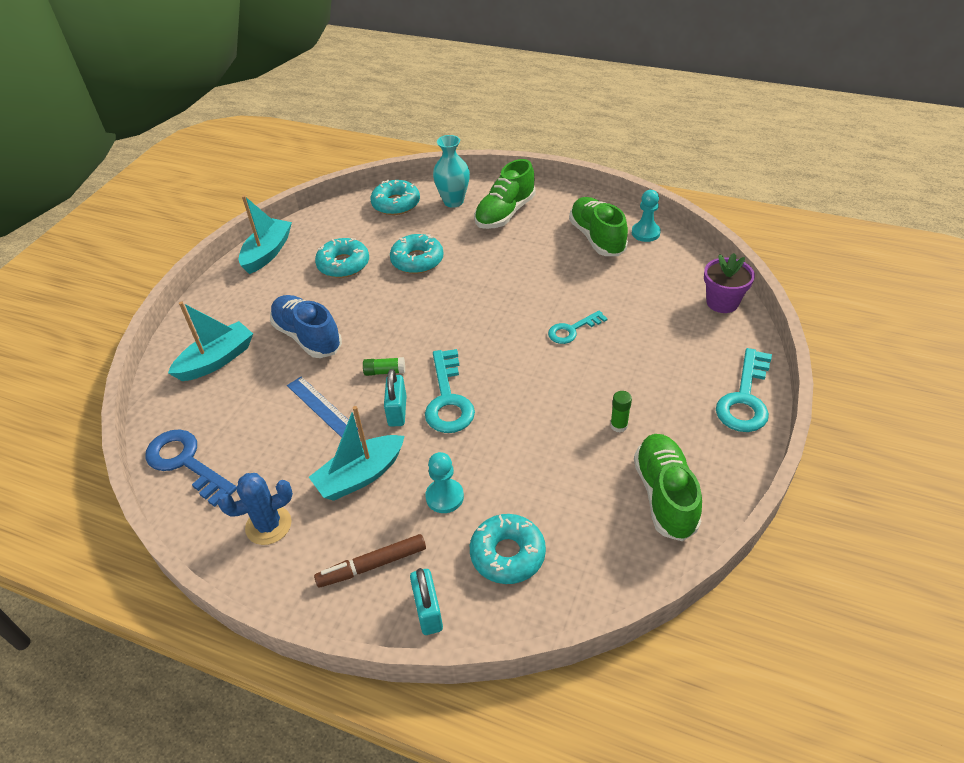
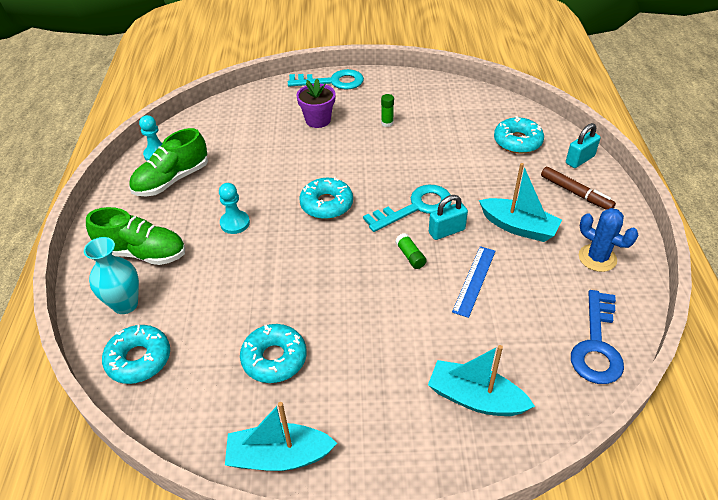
camera: 115 degrees left, 0 degrees up
blue shoe [270,295,342,358] -> none
turquoise donut [390,234,444,274] -> turquoise donut moved to [299,177,353,219]
turquoise pawn [425,452,464,513] -> turquoise pawn moved to [219,183,250,234]
turquoise key [548,310,608,344] -> none
green shoe [634,434,702,541] -> none
purple flower pot [704,253,755,313] -> purple flower pot moved to [296,79,336,128]

